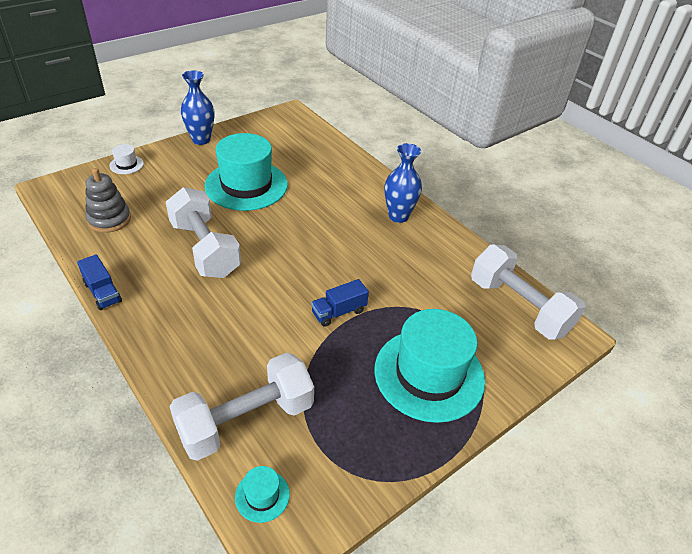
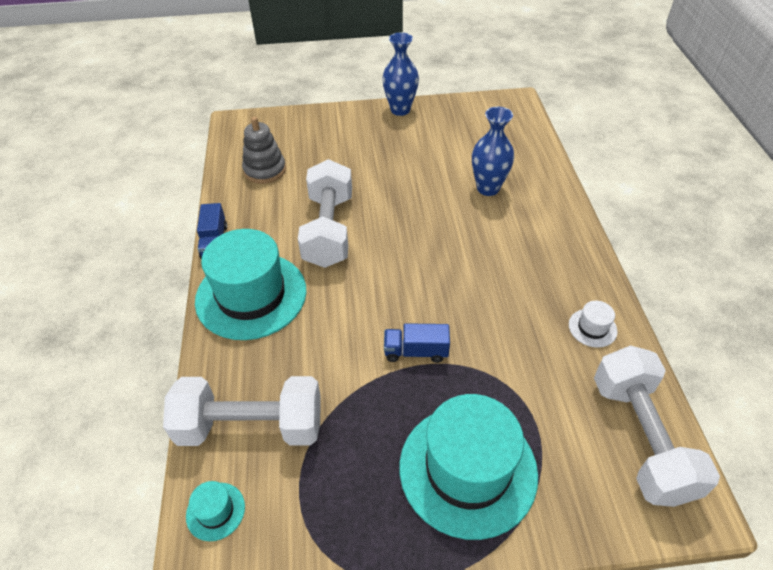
camera: 35 degrees right, 5 degrees up
white hat [109,144,144,174] -> white hat moved to [569,301,618,348]
turquoise hat [205,133,288,211] -> turquoise hat moved to [195,229,307,340]
blue vase [384,143,422,223] -> blue vase moved to [472,107,514,196]

